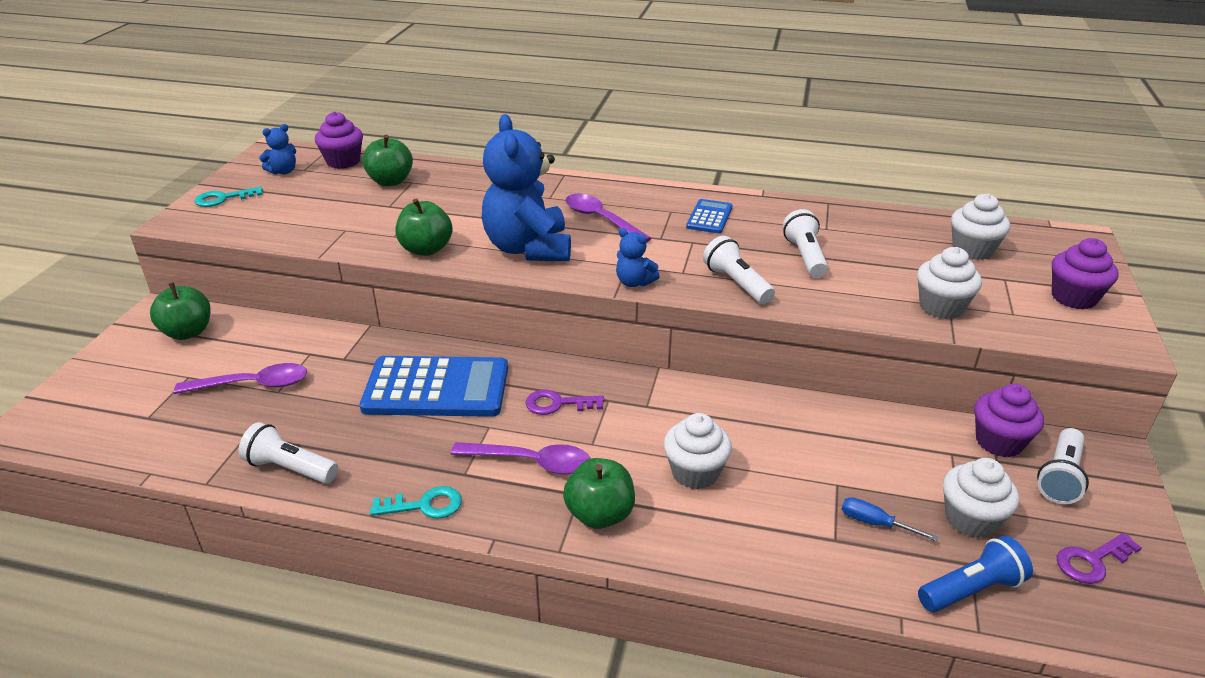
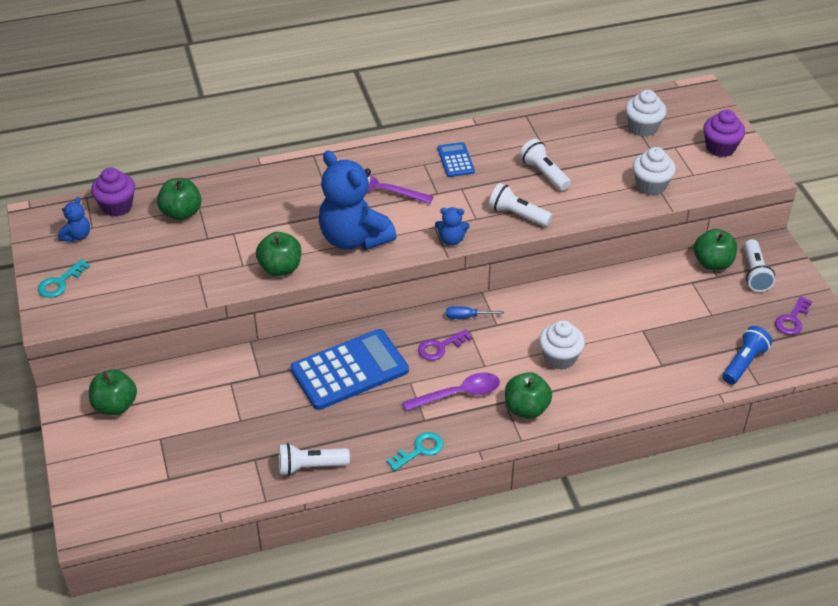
camera: 30 degrees left, 10 degrees up
purple spoon [174,363,307,394] -> none
blue screwdriver [842,497,938,541] -> blue screwdriver moved to [446,306,504,319]
white cupcake [943,458,1019,538] -> none
purple cupcake [974,384,1044,457] -> green apple [694,229,737,270]

